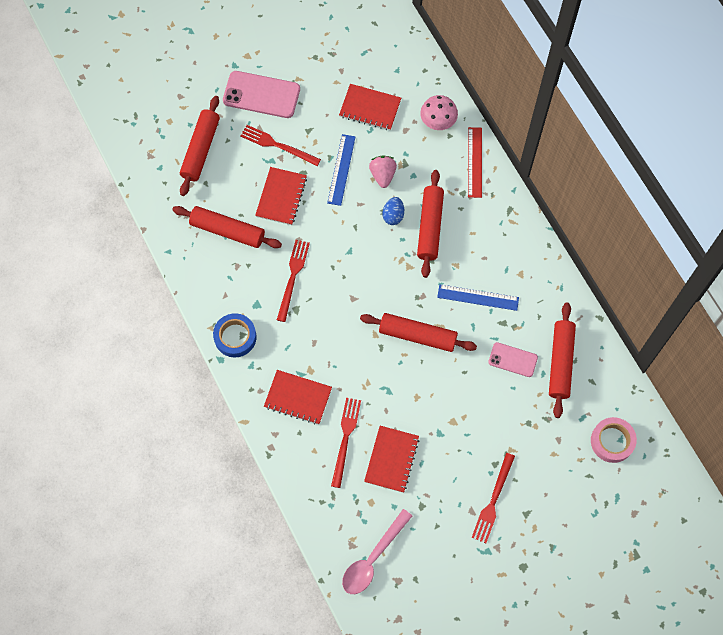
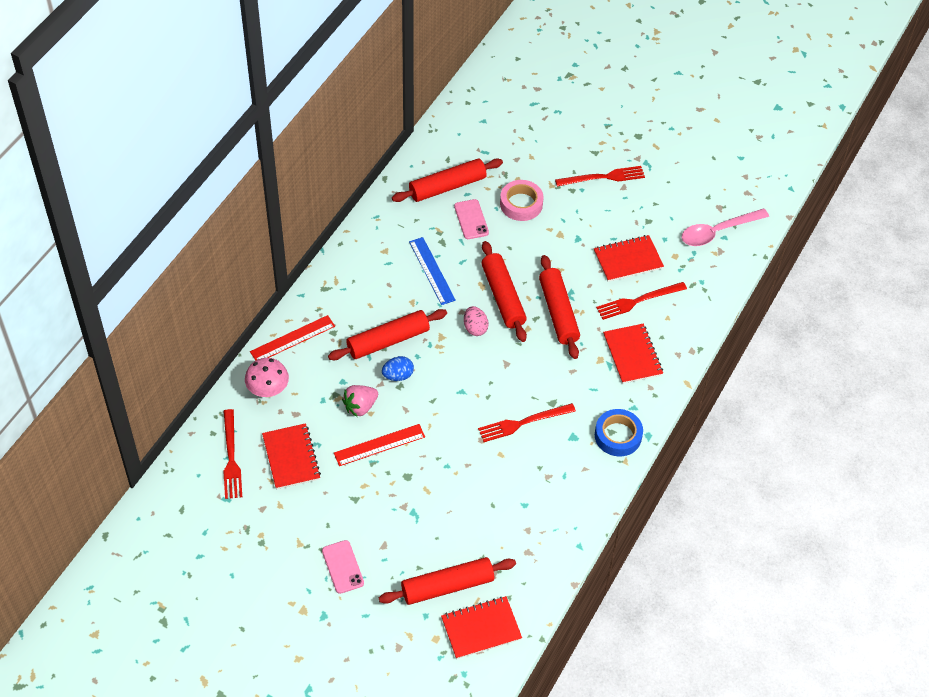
camera: 125 degrees left, 15 degrees down
red rolling pin [172,206,282,248] -> red rolling pin moved to [539,255,580,359]
pink phone [223,71,300,118] -> pink phone [322,540,364,594], size x0.59
red fork [240,125,321,166] -> red fork moved to [223,409,242,499]
red notebook [255,167,307,225] -> red notebook moved to [441,596,522,659]
blue ruler [327,134,355,206] -> red ruler [334,424,425,466]
pink spoon [342,509,412,594] -> pink spoon turned 150 degrees clockwise [681,208,769,246]
pink tape [591,417,637,463] -> pink tape moved to [500,180,544,221]
none -> pink egg [464,306,489,336]

